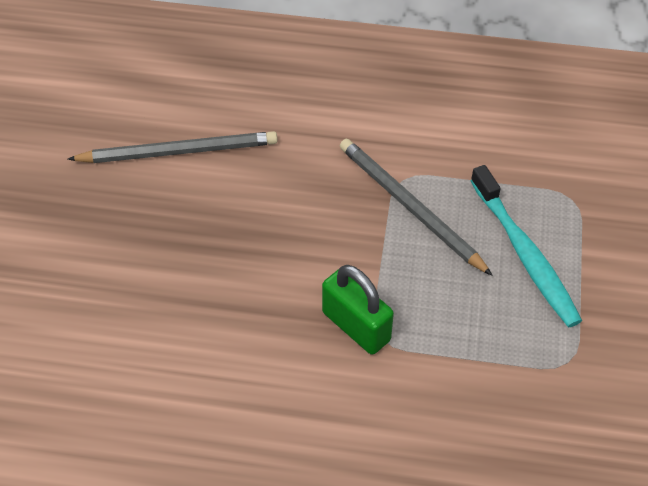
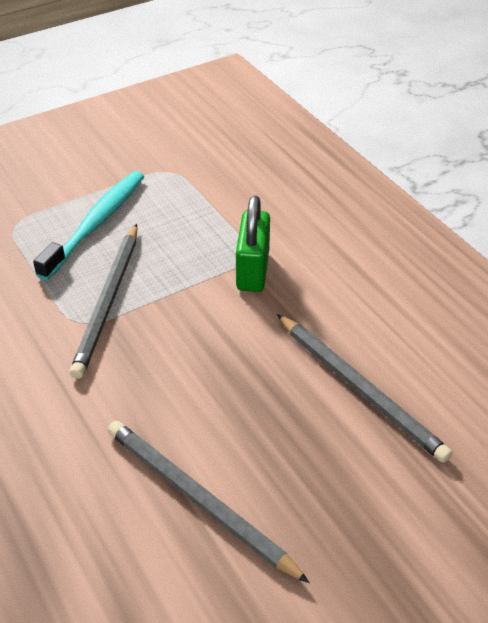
camera: 130 degrees left, 10 degrees down
none -> grey pencil [277,314,452,463]

